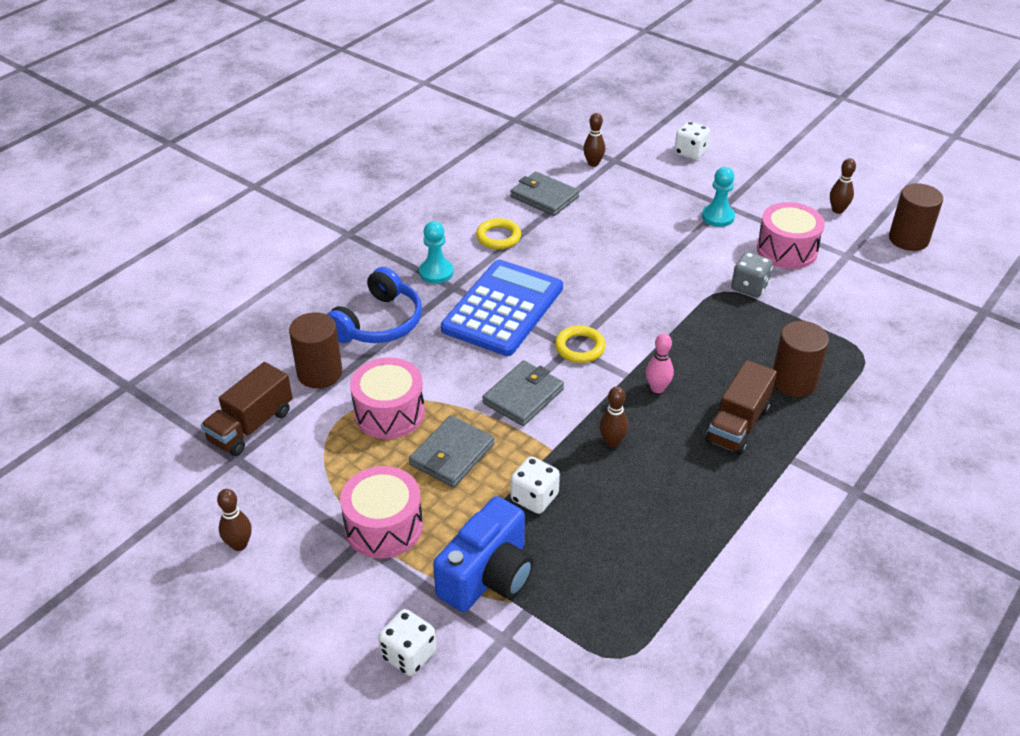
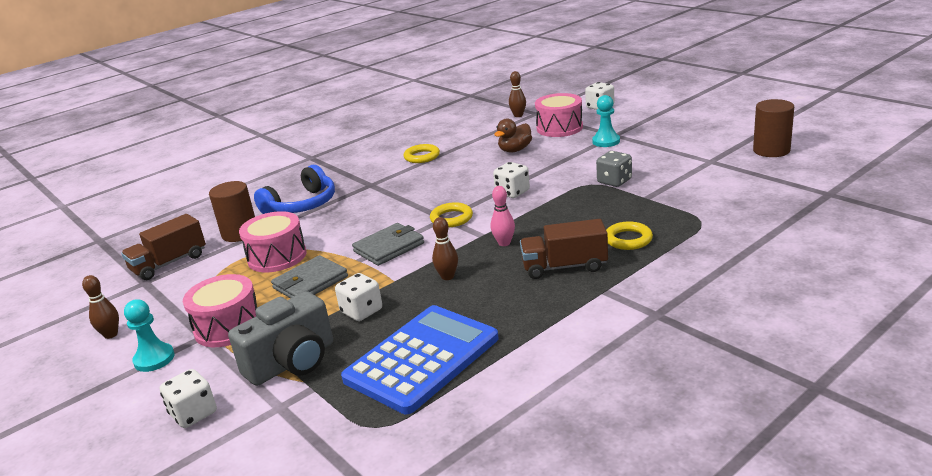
camera: 15 degrees right, 15 degrees down
turquoise pawn [419,221,454,284] -> turquoise pawn moved to [124,299,175,372]
blue camera [433,496,534,612] -> grey camera [228,291,333,386]
blue calculator [441,260,563,356] -> blue calculator moved to [341,305,499,414]
grey wallet [510,171,579,216] -> none
brown truck [705,360,777,455] -> brown truck turned 45 degrees clockwise [520,219,608,279]
pink drum [757,202,825,269] -> pink drum moved to [535,93,583,137]
brown cylinder [773,321,829,397] -> yellow ring [606,221,653,250]
brown bowling pin [830,158,856,214] -> none
none -> white dice [493,162,530,198]
none -> brown duck [494,118,532,153]

